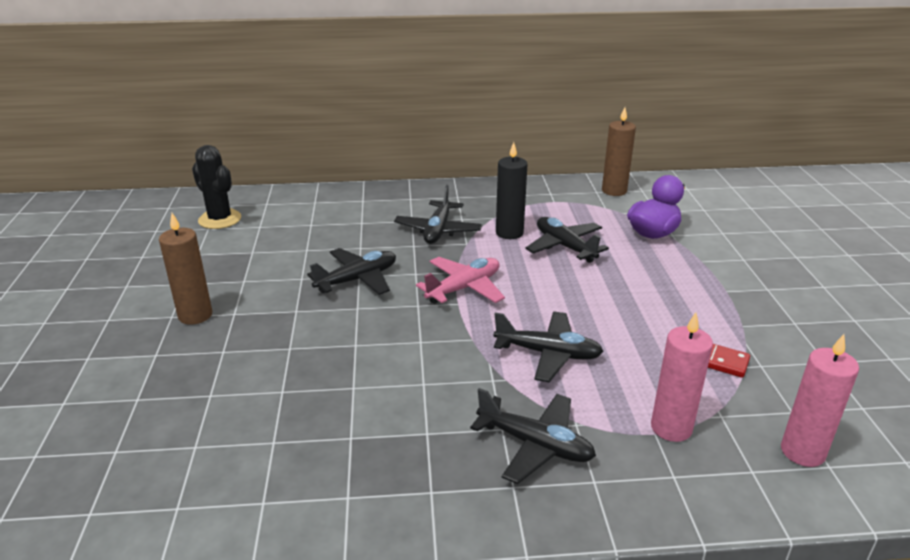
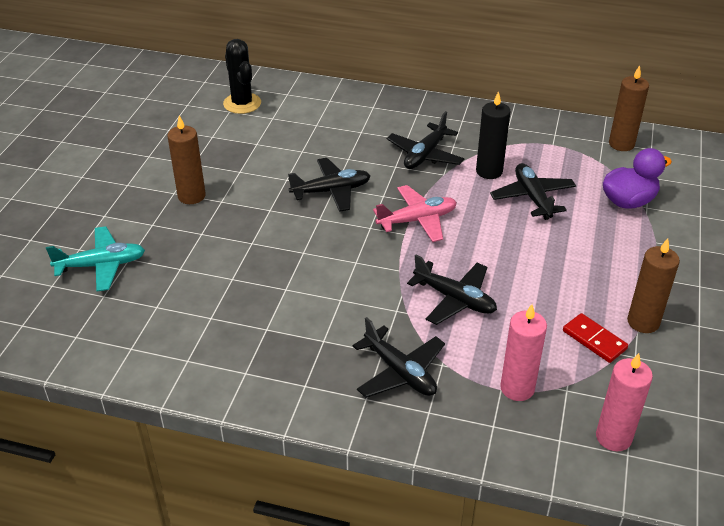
camera: 20 degrees right, 10 degrees up
none -> turquoise plane [46,226,145,292]
none -> brown candle [627,238,680,333]

